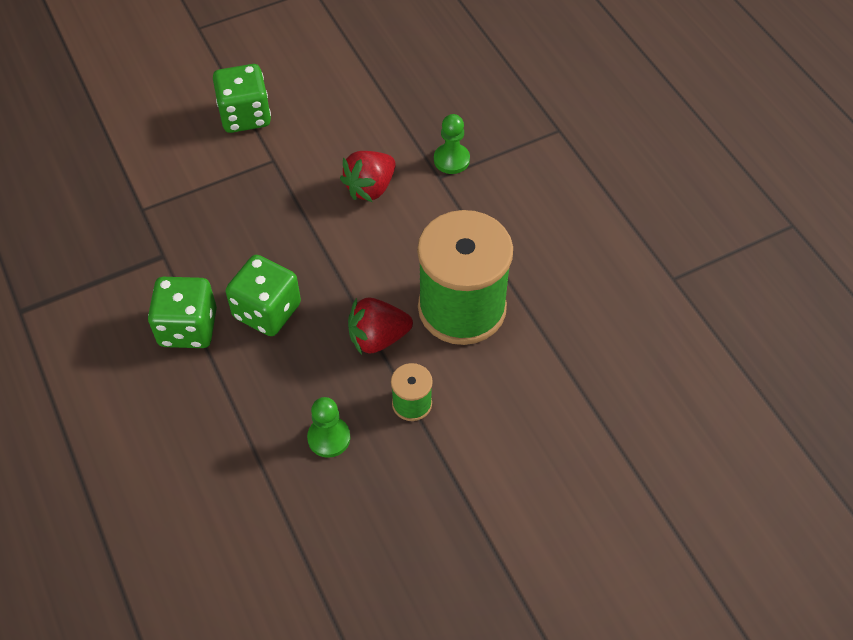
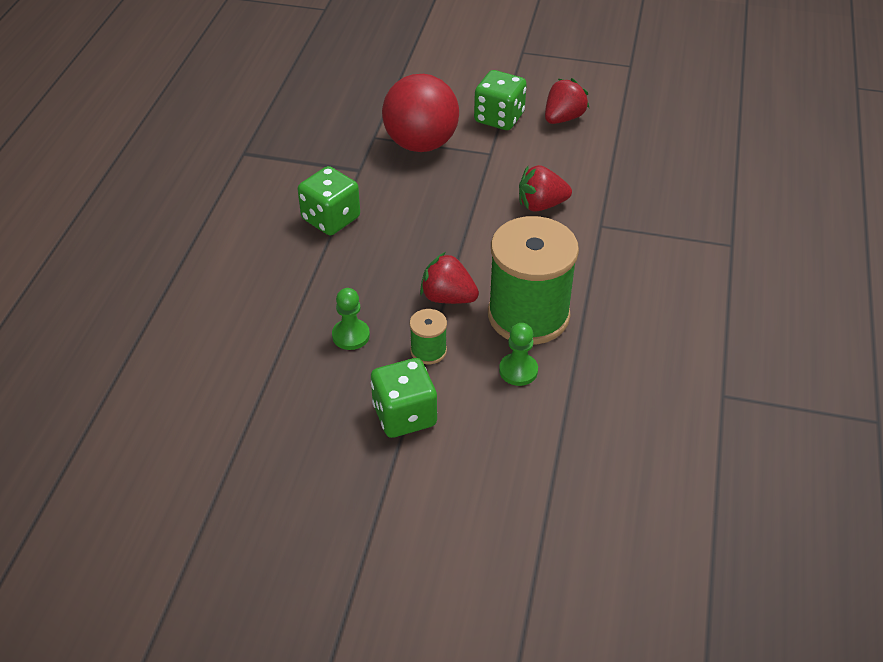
camera: 40 degrees right, 10 degrees down
green dice [226,255,301,336] -> green dice moved to [371,358,437,438]
green pawn [434,114,470,174] -> green pawn moved to [499,323,538,386]
none -> red ball [382,74,459,152]
none -> red strawberry [545,78,589,124]

